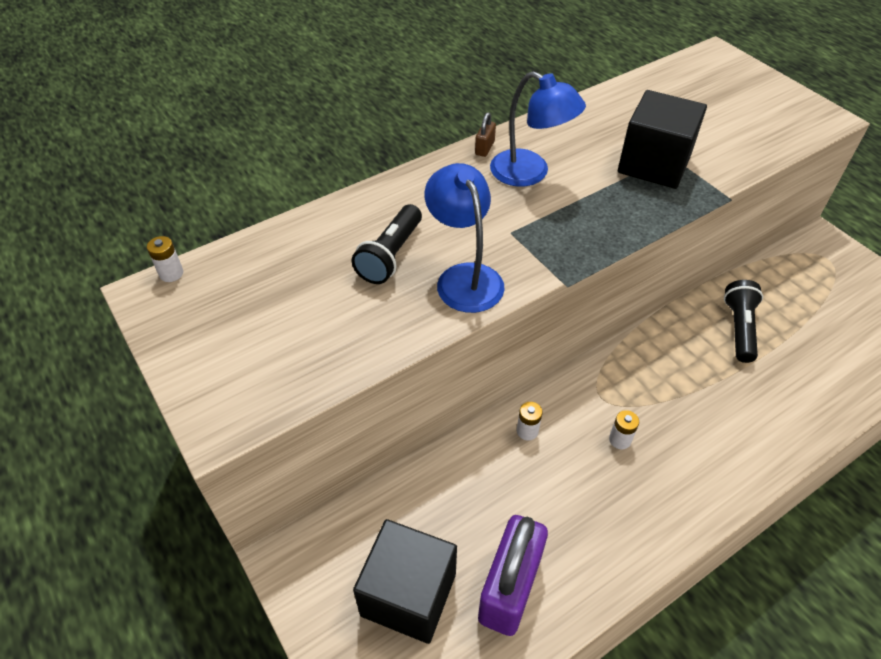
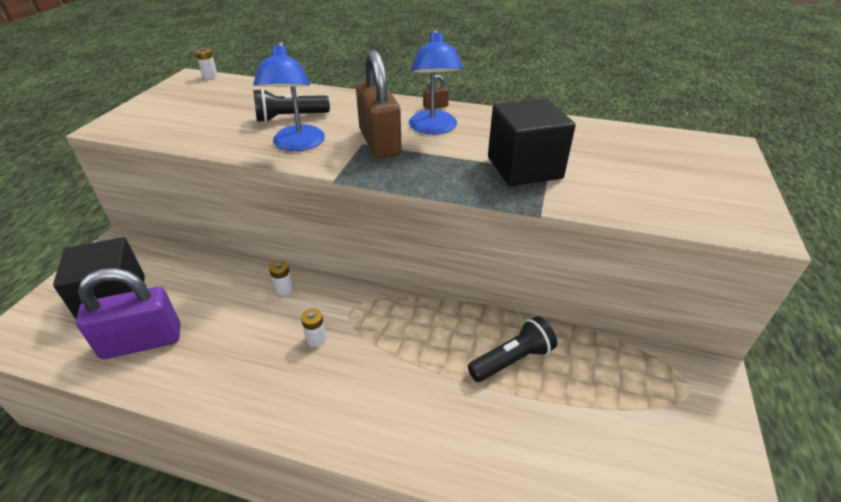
camera: 50 degrees right, 10 degrees down
blue lamp [424,163,504,313] -> blue lamp turned 150 degrees clockwise [253,42,325,151]
none -> brown padlock [356,50,402,158]

